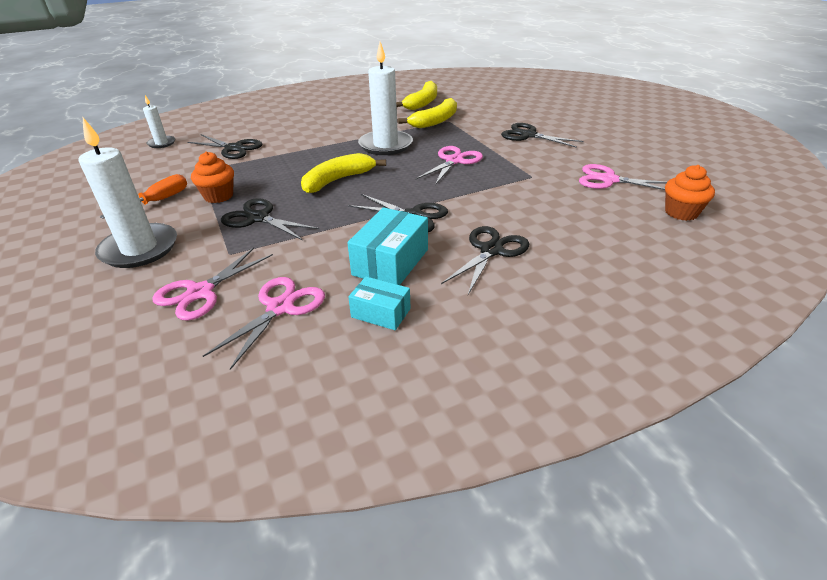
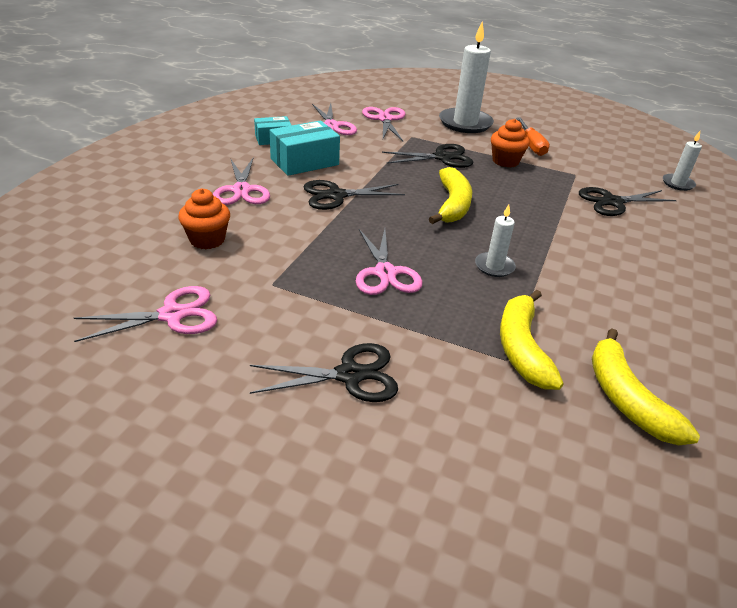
camera: 135 degrees right, 0 degrees up
turquoise box [347,207,428,285] -> turquoise box turned 75 degrees clockwise [269,121,340,176]
white candle [358,42,413,155] -> white candle [475,204,516,277], size x0.51
black scissors [441,226,529,294] -> pink scissors [213,157,270,205]
orange cupcake [665,165,715,221] -> orange cupcake moved to [178,188,230,249]

